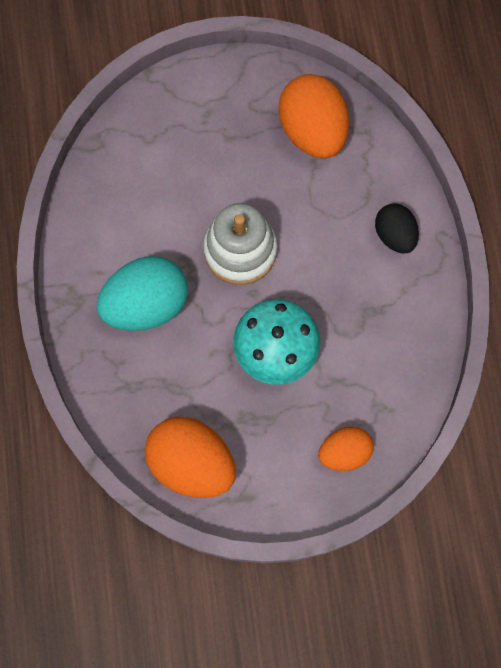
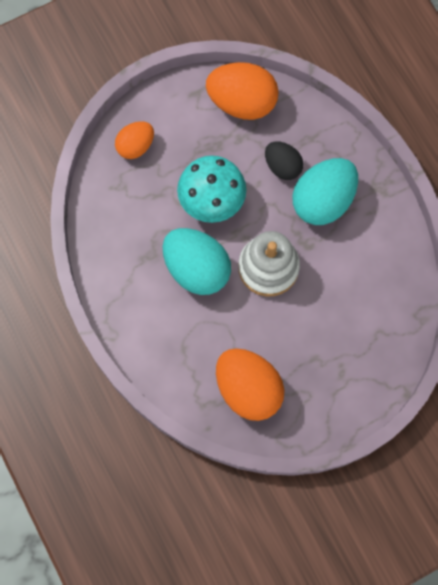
camera: 160 degrees right, 0 degrees up
black egg [375,203,419,254] -> black egg moved to [265,141,303,180]
none -> turquoise egg [163,228,231,295]

